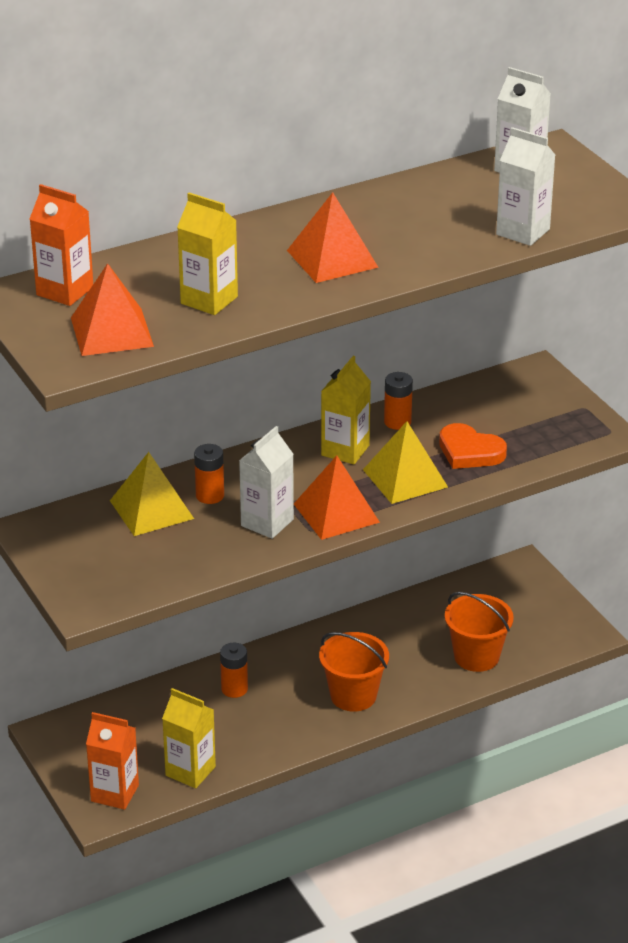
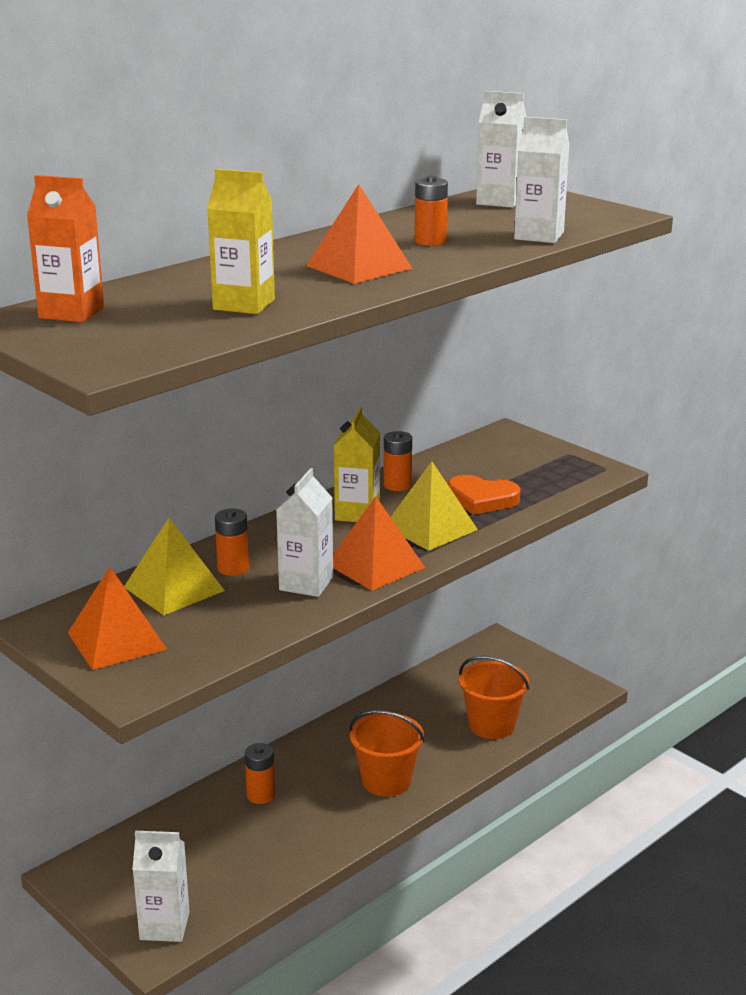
camera: 15 degrees left, 10 degrees down
orange pyramid [71,263,154,356] -> orange pyramid moved to [68,567,167,670]
orange carton [86,712,139,810] -> white carton [132,831,190,942]
yellow carton [162,688,216,788] -> none
none -> orange battery [414,176,448,246]

